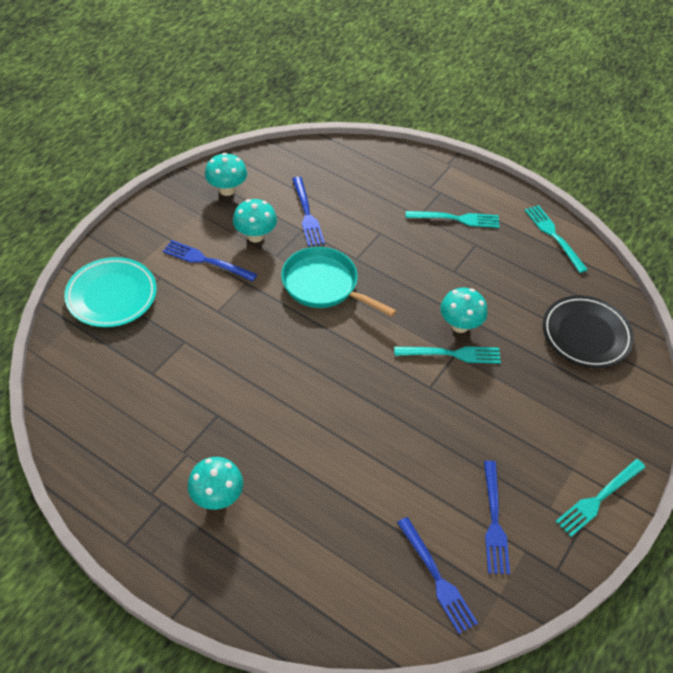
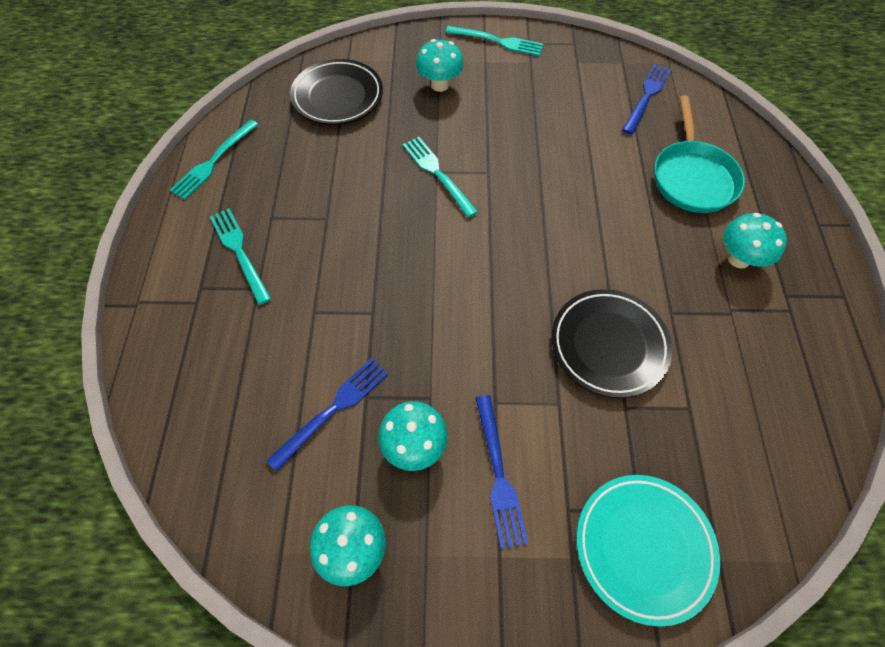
camera: 120 degrees left, 10 degrees up
turquoise pan [281,247,396,317] -> turquoise pan moved to [654,95,745,213]
turquoise mushroom [440,288,488,333] -> turquoise mushroom moved to [416,39,464,92]
blue fork [484,461,510,574] -> none
none -> black plate [551,289,672,398]

